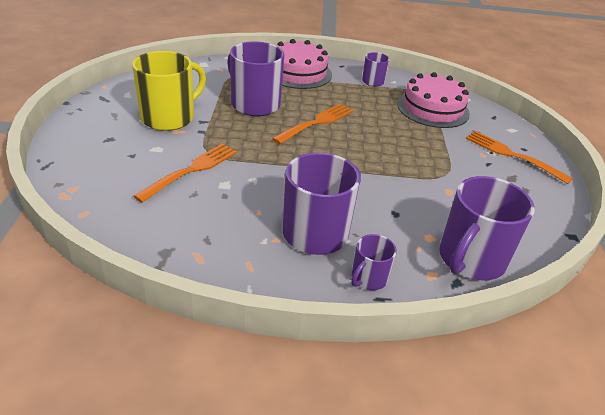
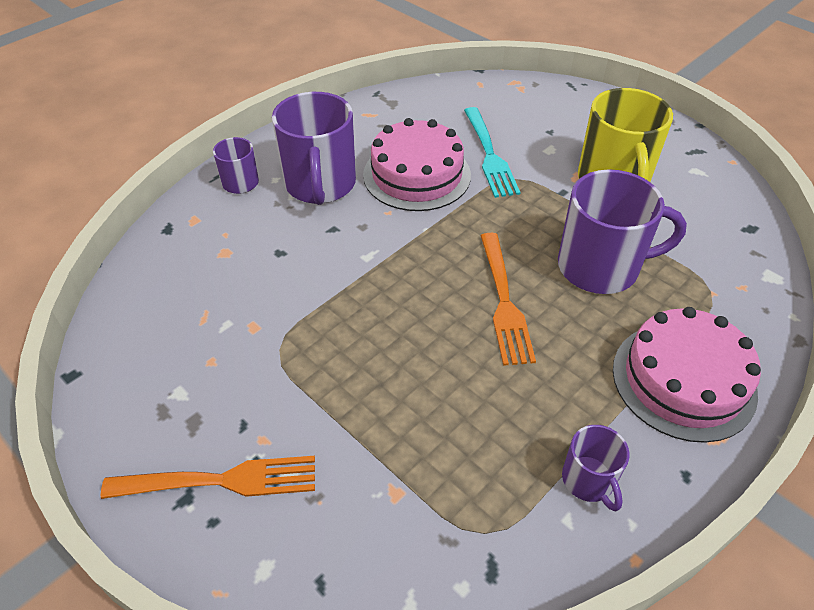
camera: 135 degrees right, 10 degrees up
orange fork [134,143,237,203] -> turquoise fork [464,107,521,198]
pink cake [397,72,470,128] -> pink cake moved to [363,118,471,211]
purple mug [439,176,535,280] -> none

